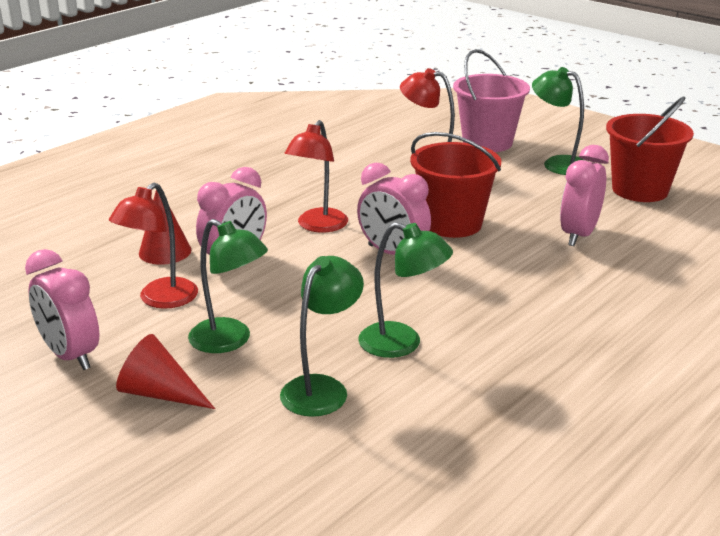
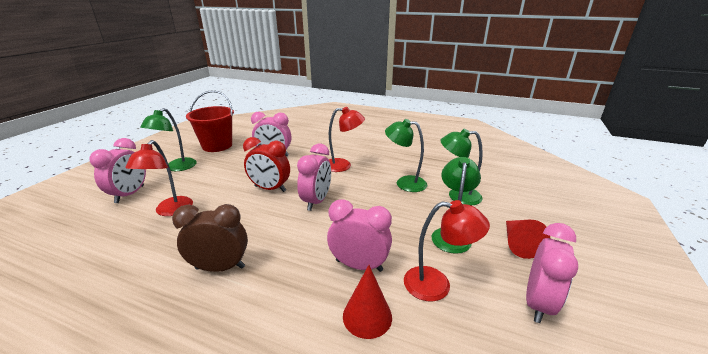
camera: 110 degrees left, 0 degrees up
red lamp [285,120,348,232] -> red lamp moved to [329,107,365,172]
green lamp [358,222,453,358] -> green lamp turned 75 degrees counterclockwise [385,119,427,192]
red bucket [410,132,501,238] -> red clock [243,137,290,192]
pink bucket [453,49,530,152] -> pink clock [89,138,146,203]
none -> brown clock [172,204,248,272]

